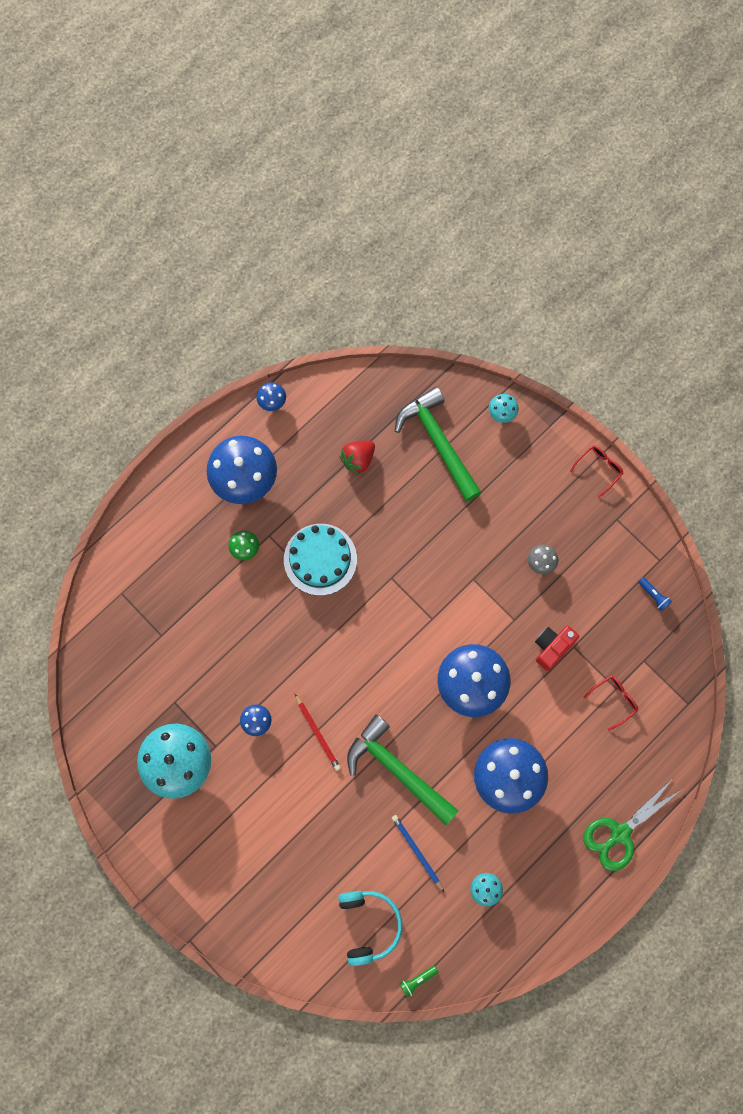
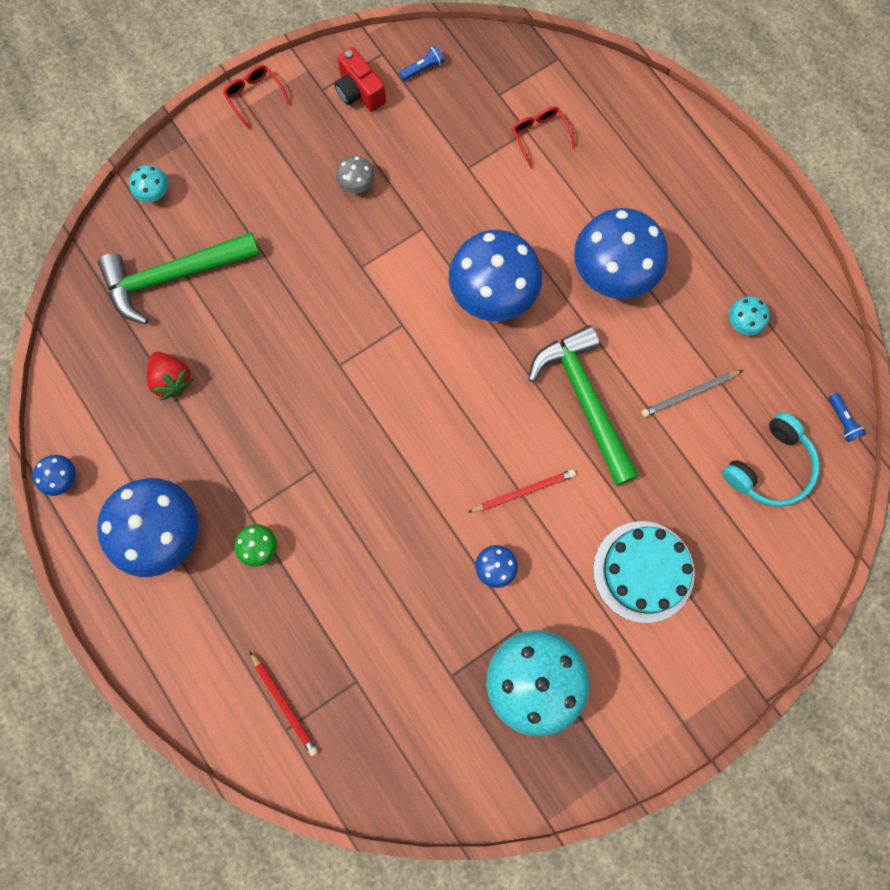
camera: 80 degrees left, 0 degrees up
turquoise cake [284,524,357,596] -> turquoise cake moved to [593,521,695,623]
turquoise headphones [338,891,402,966] -> turquoise headphones turned 135 degrees clockwise [722,412,820,507]
green hammer [347,714,459,825] -> green hammer turned 105 degrees clockwise [528,325,639,486]
blue pencil [392,815,444,892] -> grey pencil [641,370,743,417]
green flashlight [400,966,438,997] -> blue flashlight [828,393,866,442]
red camera [535,626,579,671] -> red camera moved to [334,47,386,112]
green scissors [583,778,681,871] -> none
none -> red pencil [250,652,318,756]

